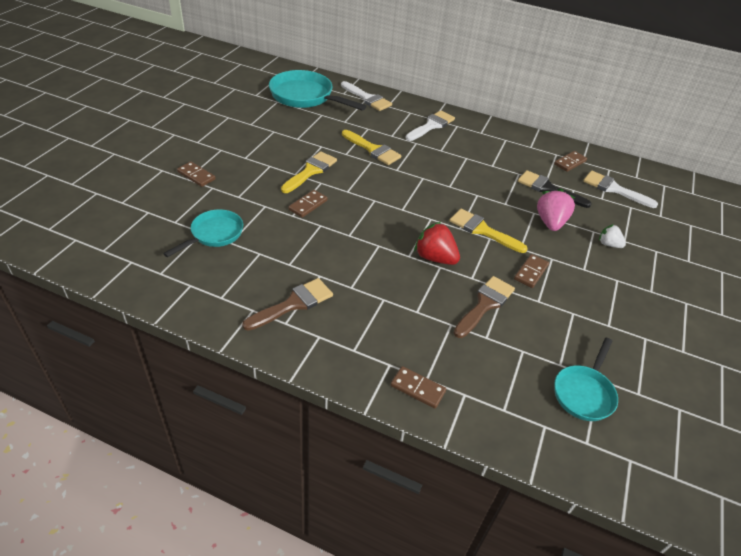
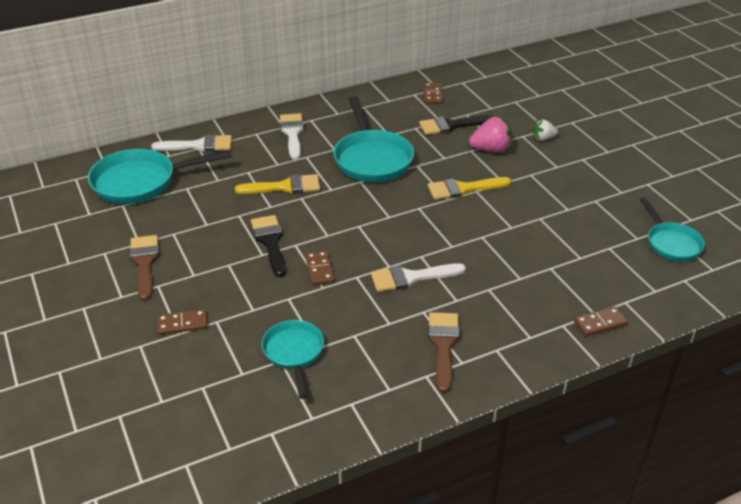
camera: 45 degrees left, 5 degrees down
yellow brush [281,151,337,193] -> black brush [251,215,286,277]
red strawberry [414,222,460,265] -> none
brown brush [454,276,515,338] -> brown brush moved to [130,235,159,301]
brown domino [514,254,549,288] -> none
pink strawberry [537,189,575,231] -> pink strawberry turned 120 degrees clockwise [469,116,512,153]
white brush [583,171,658,208] -> white brush moved to [371,263,466,292]
none -> turquoise pan [333,96,414,182]

